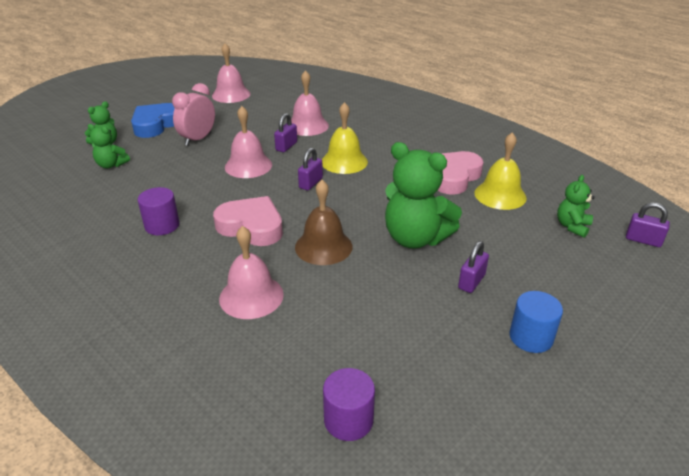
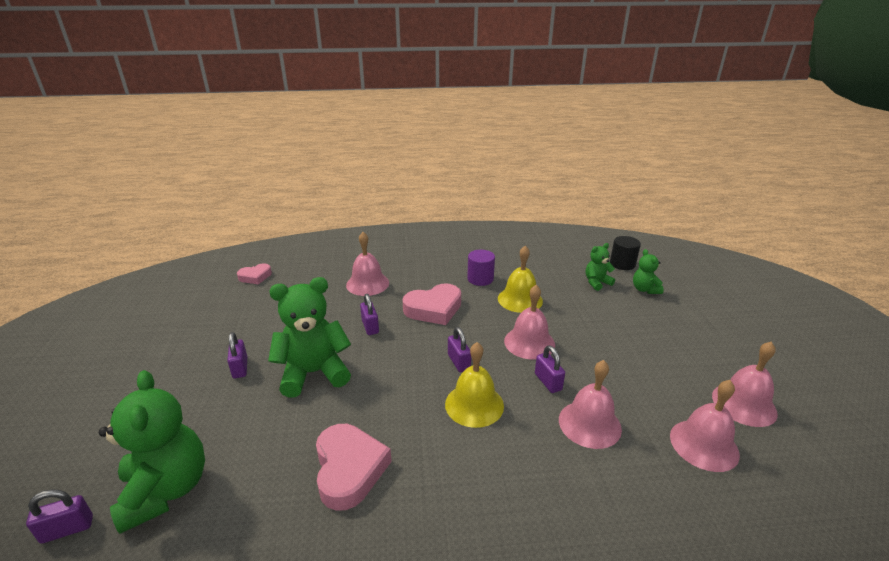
camera: 130 degrees right, 5 degrees down
blue heart [131,103,175,138] -> none
pink clock [172,83,215,146] -> none
brown bell [295,180,352,265] -> purple padlock [360,294,379,335]
purple cylinder [323,368,375,441] -> pink heart [237,263,272,284]
yellow bell [475,132,527,210] -> yellow bell moved to [498,246,543,313]
blue cylinder [509,291,563,353] -> none
green teddy bear [557,175,595,238] -> green teddy bear [99,370,205,534], size x1.95
none -> black cylinder [610,236,641,270]
none -> pink bell [670,380,740,472]

